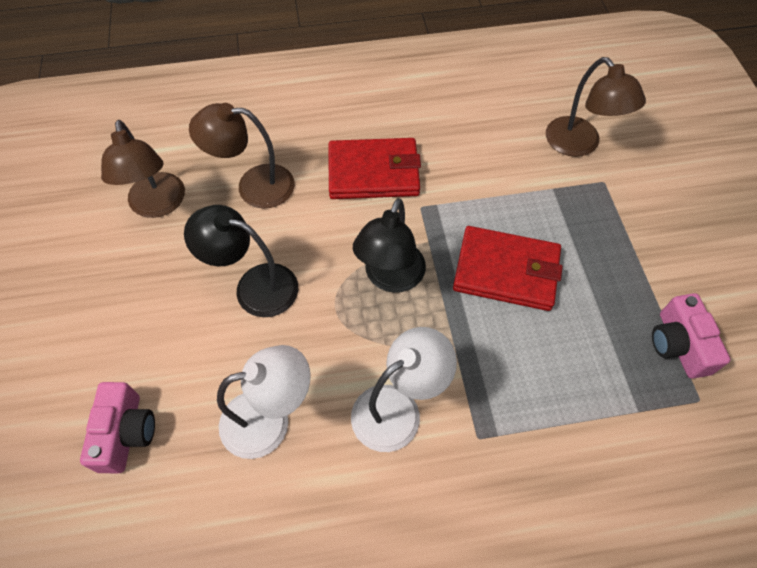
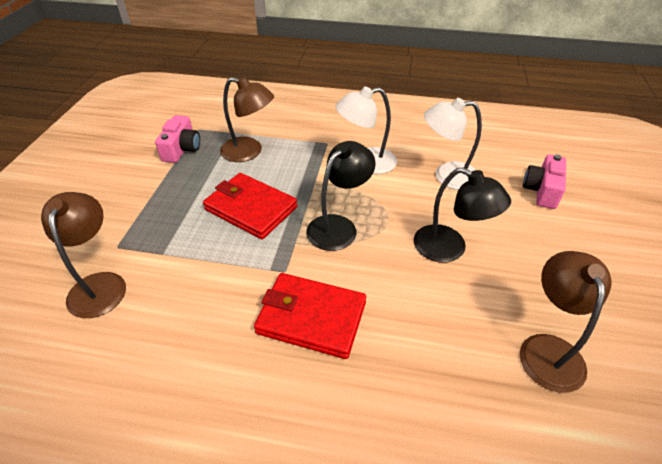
camera: 160 degrees left, 15 degrees down
brown lamp [189,103,295,208] -> brown lamp moved to [220,77,274,162]

